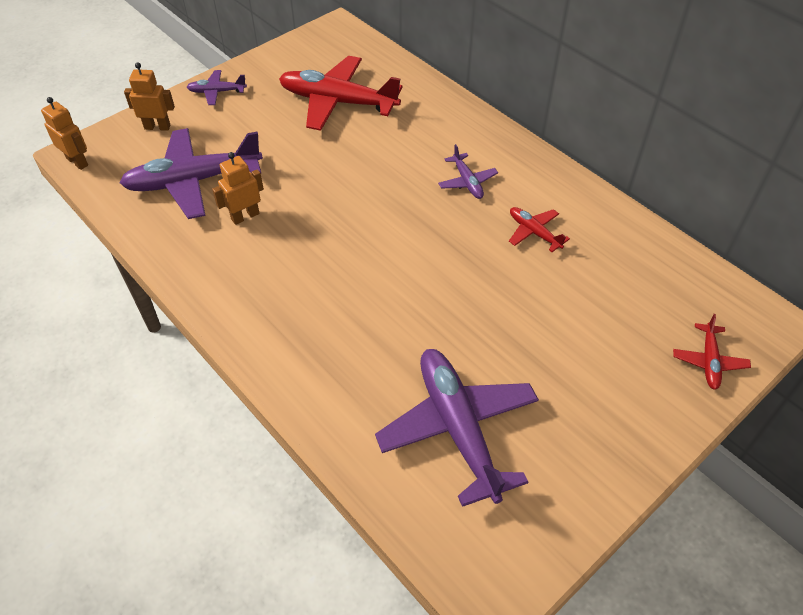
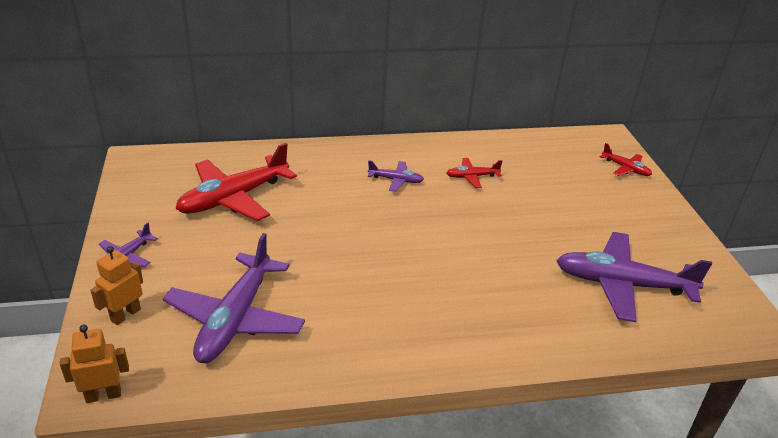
camera: 60 degrees left, 15 degrees down
orange robot [212,152,264,225] -> none

